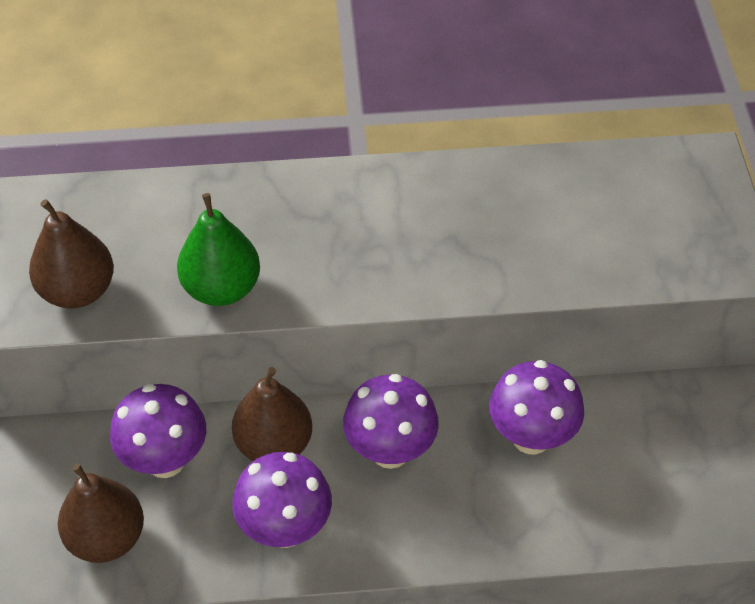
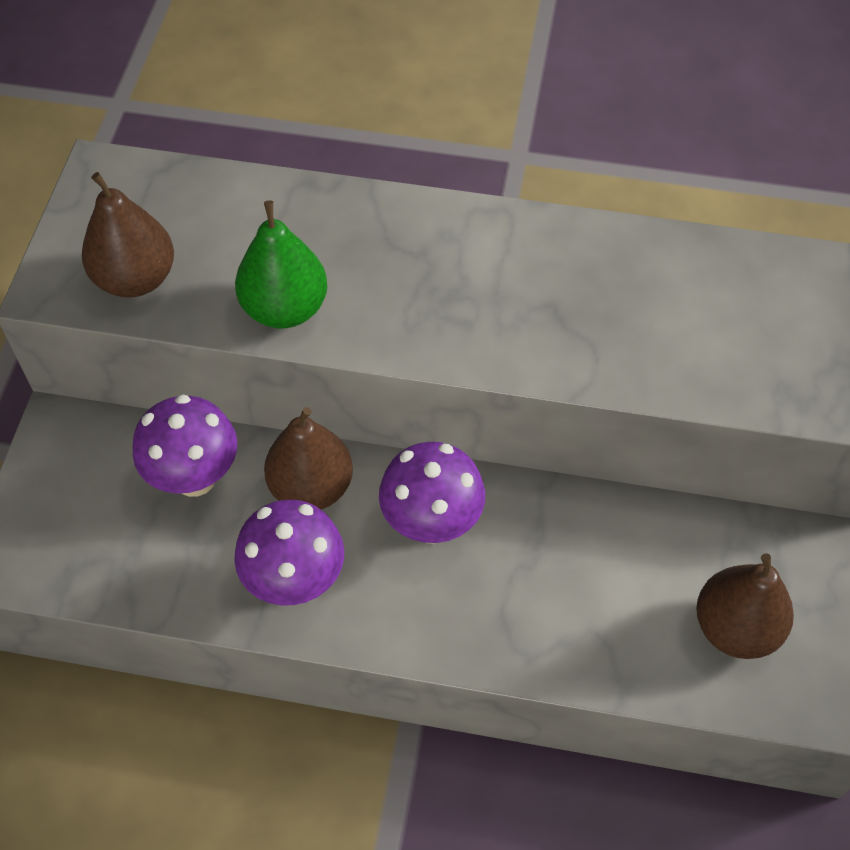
camera: 15 degrees right, 5 degrees up
brown pear [58,463,144,563] -> brown pear moved to [696,554,794,659]
purple mushroom [489,360,584,455] -> none

